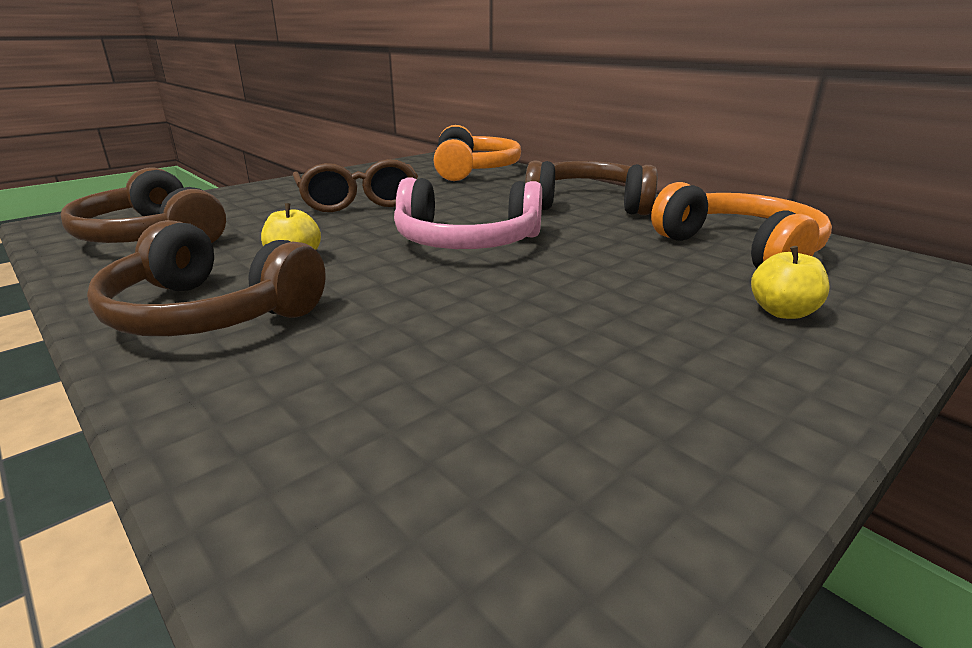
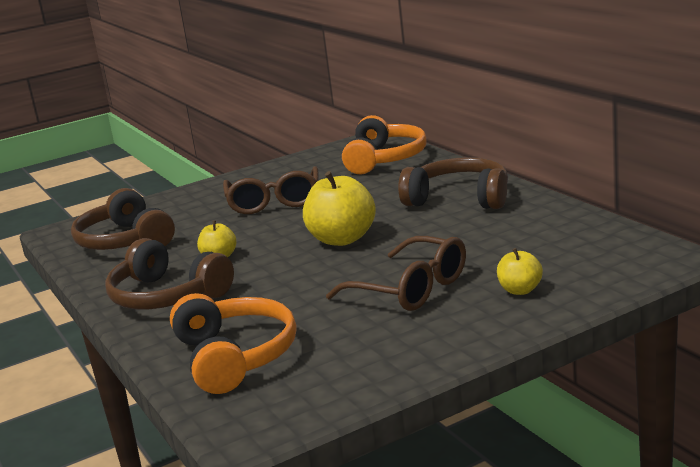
camera: 15 degrees right, 5 degrees down
pink headphones [394,177,542,249] -> yellow apple [303,171,376,246]
orange headphones [651,182,832,268] -> orange headphones moved to [170,293,297,394]
none -> brown glasses [326,236,466,311]

